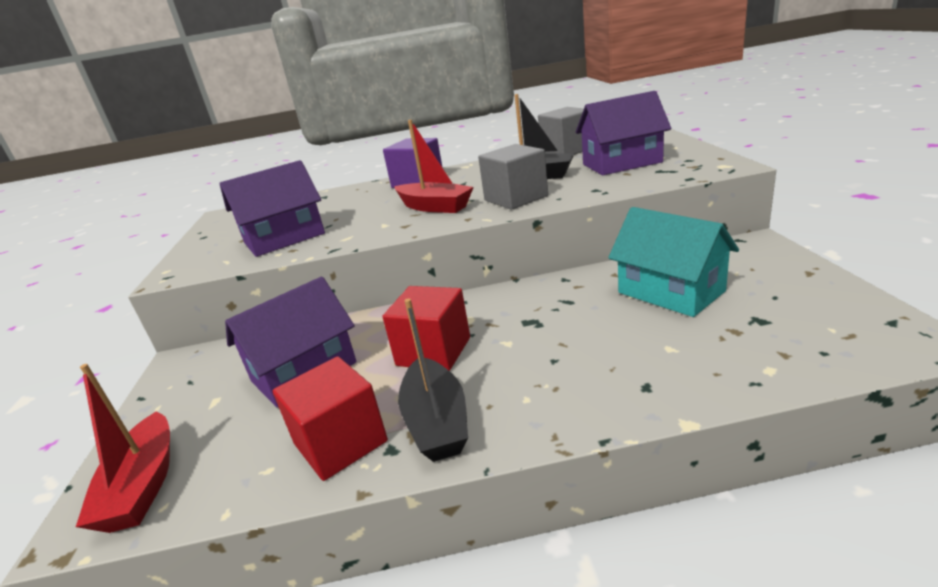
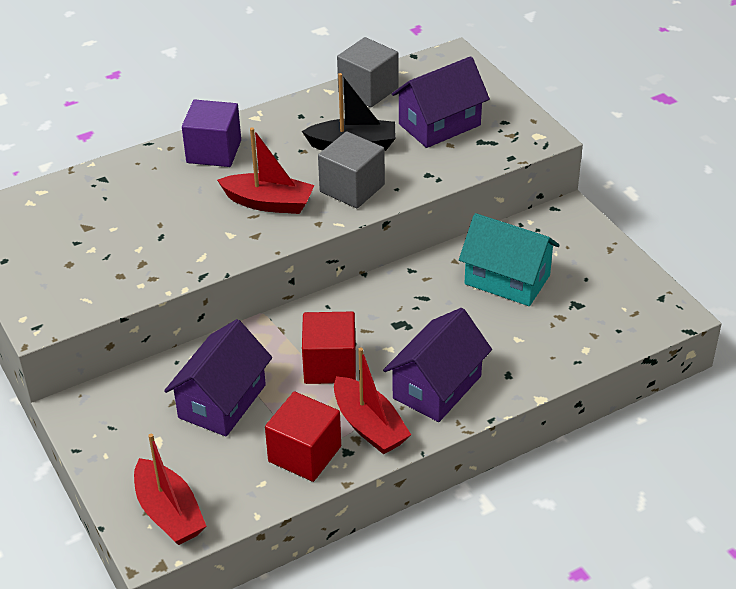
camera: 25 degrees left, 15 degrees up
purple house [219,160,325,257] -> purple house moved to [383,308,492,422]
black boat [398,299,468,462] -> red boat [334,347,411,454]

